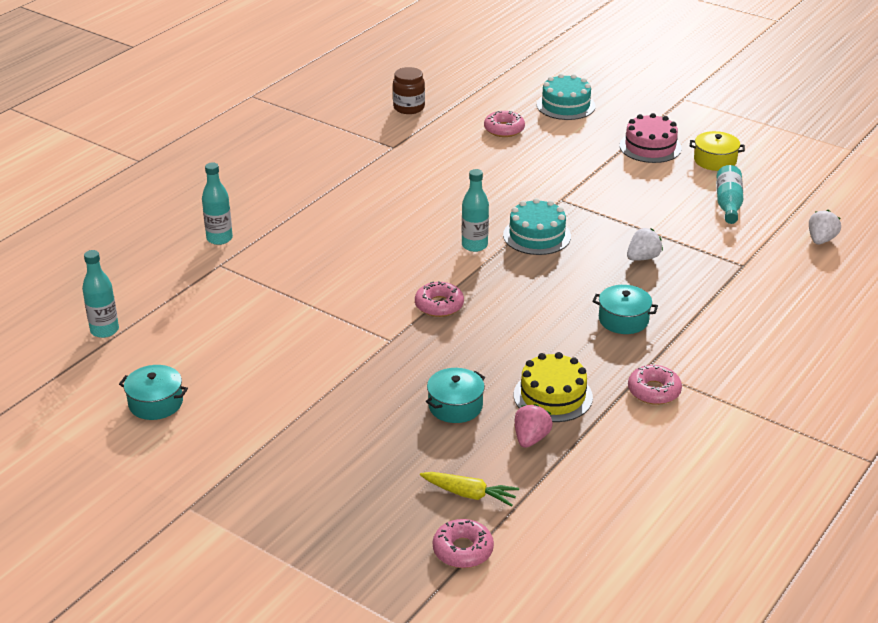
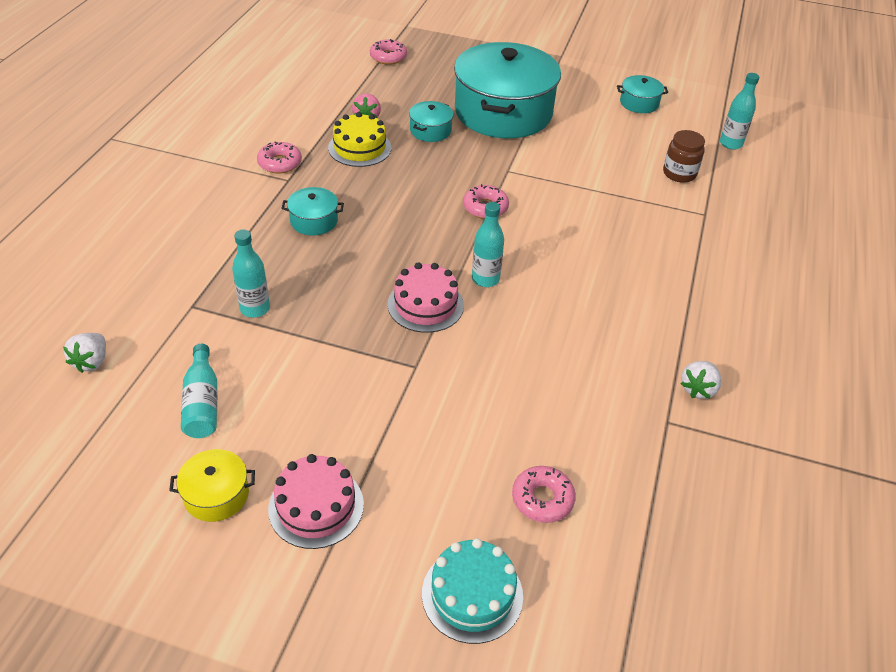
camera: 160 degrees right, 10 degrees up
turquoise bottle [202,163,233,245] -> turquoise bottle moved to [232,230,270,318]
brown jar [393,67,425,114] -> brown jar moved to [663,130,705,183]
yellow carrot [420,472,519,507] -> none
turquoise cake [503,198,571,255] -> pink cake [388,262,464,333]
white strawberry [627,228,663,261] -> white strawberry moved to [680,361,722,399]
none -> turquoise pot [454,42,561,138]

